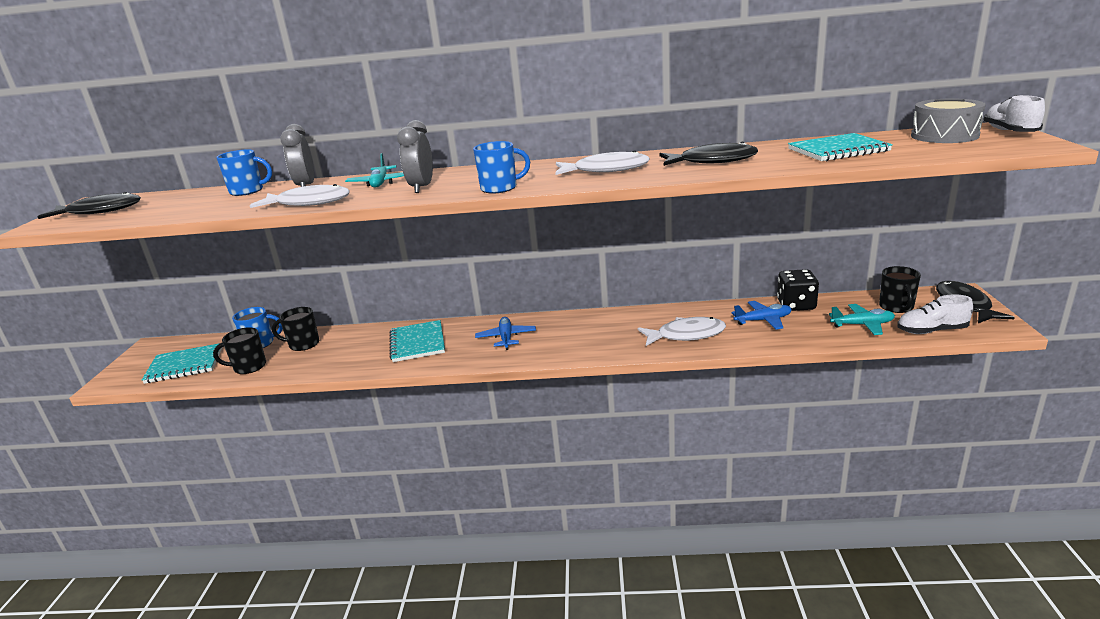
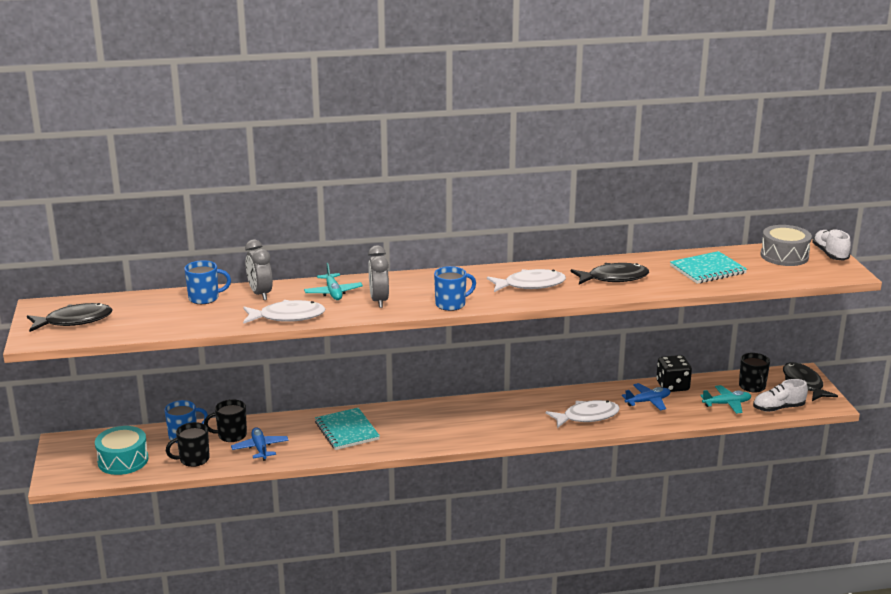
camera: 15 degrees left, 0 degrees up
turquoise notebook [142,343,223,384] -> turquoise drum [95,426,148,475]
blue plane [475,317,536,350] -> blue plane moved to [231,427,289,461]

